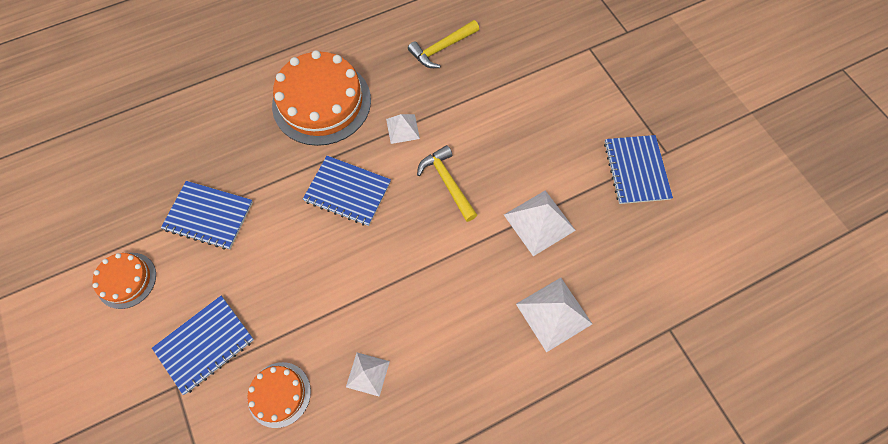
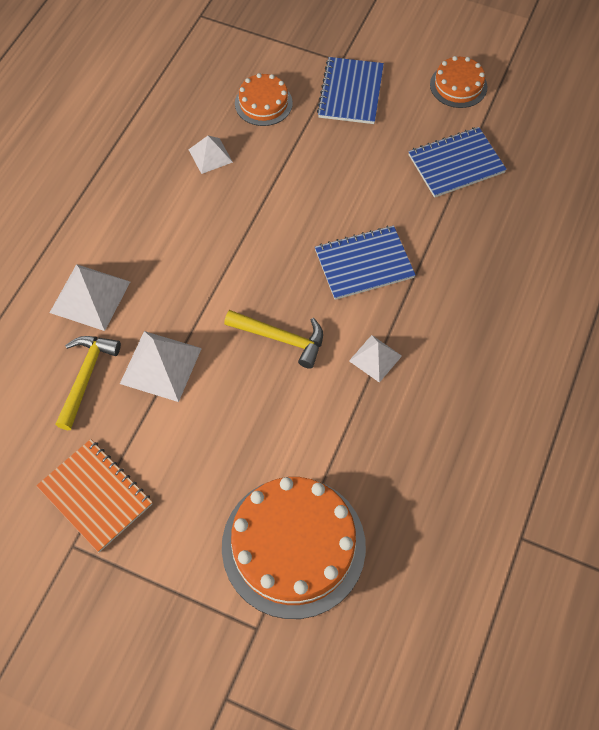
camera: 140 degrees right, 5 degrees down
orange cake [272,50,371,146] -> orange cake moved to [222,477,366,619]
yellow hammer [408,20,479,68] -> yellow hammer moved to [55,336,121,430]
blue notebook [604,135,673,204] -> orange notebook [36,439,153,552]

